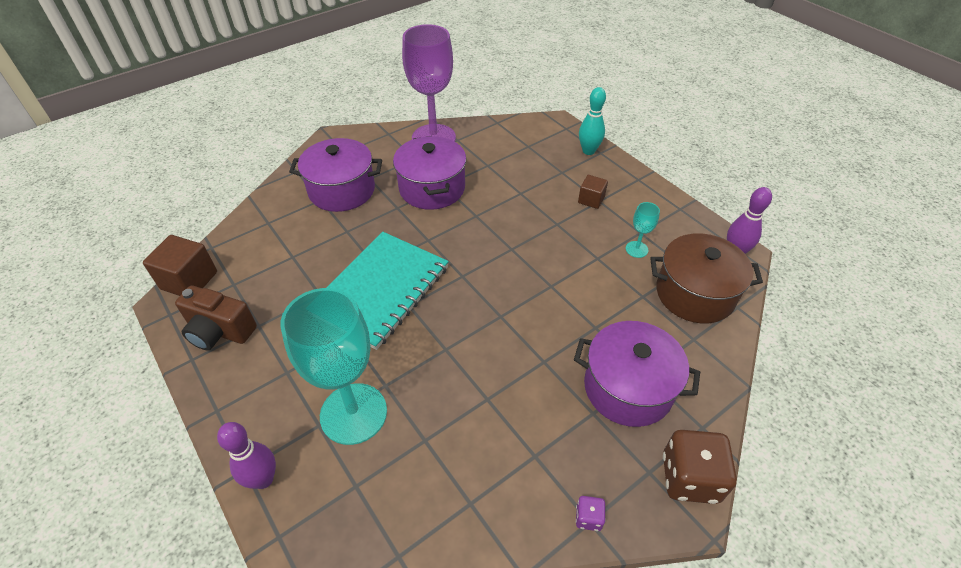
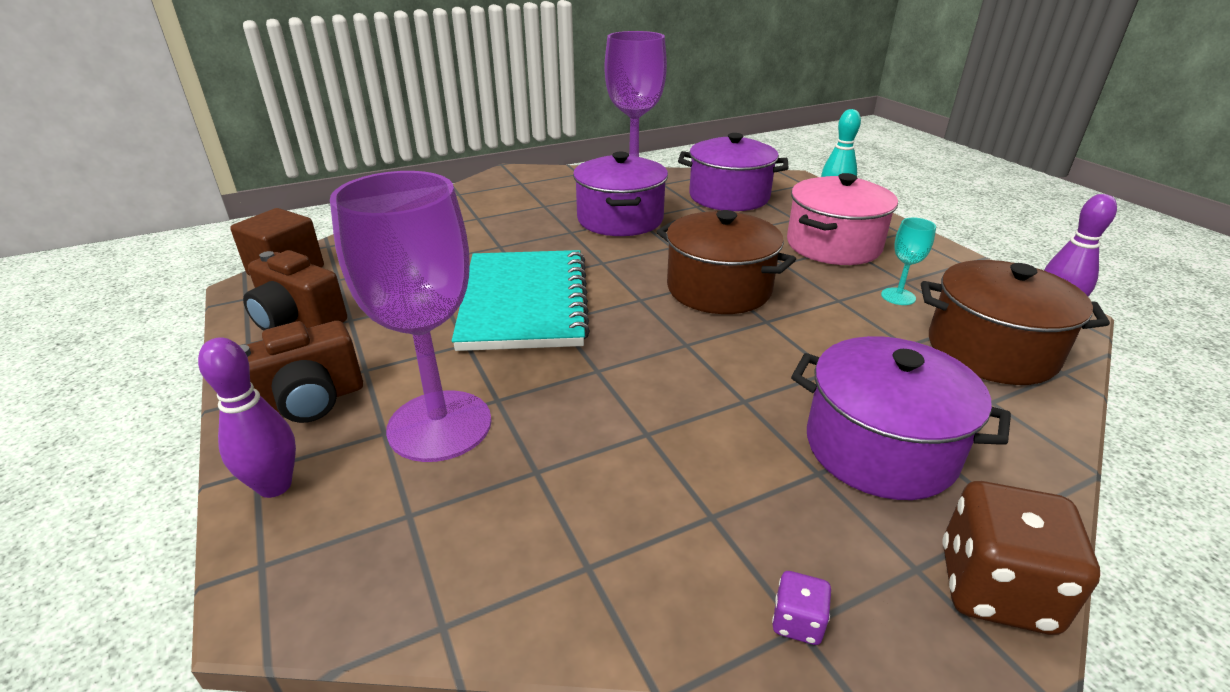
camera: 10 degrees right, 15 degrees down
turquoise goblet [281,288,387,445] -> purple goblet [330,171,492,462]
purple pot [289,138,382,212] -> purple pot moved to [678,133,789,211]
turquoise notebook [326,232,449,350] -> turquoise notebook turned 45 degrees counterclockwise [452,250,590,351]
brown cube [578,175,608,209] -> pink pot [787,173,898,265]
none -> brown camera [239,321,363,423]
none -> brown pot [656,210,796,314]

